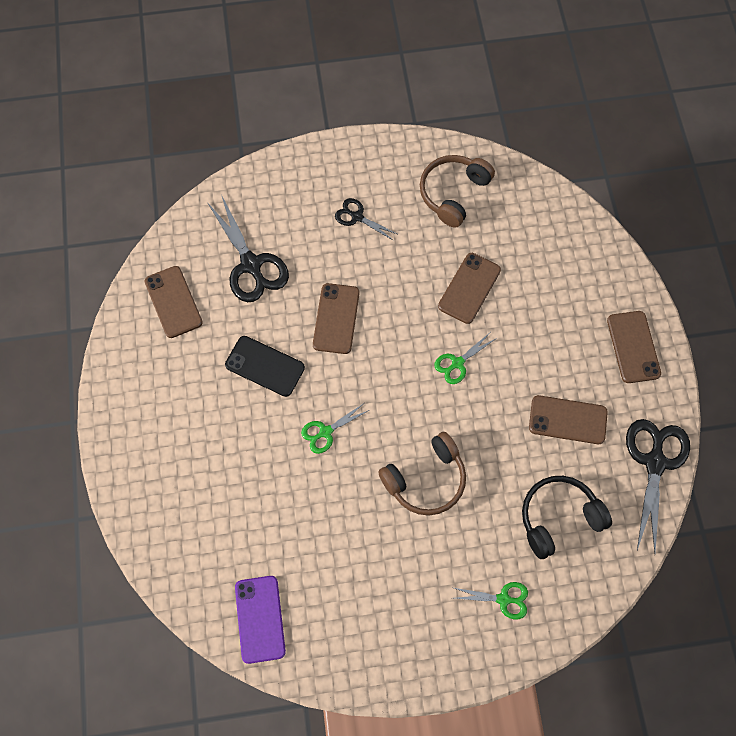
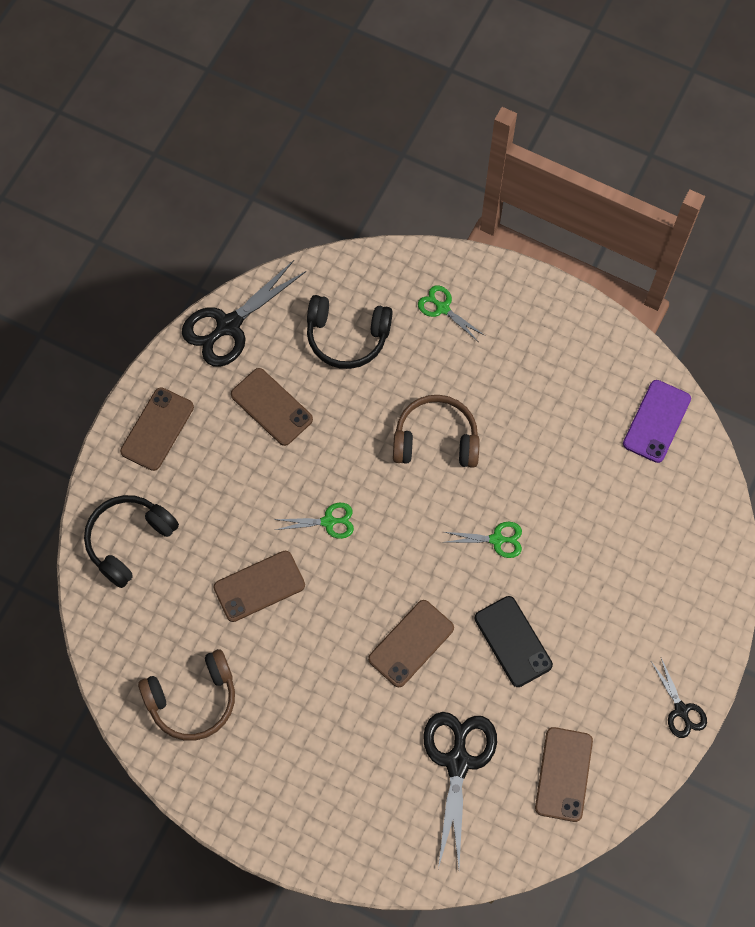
camera: 145 degrees left, 0 degrees up
black scissors [335,198,397,241] -> black scissors moved to [651,658,707,738]
none -> black headphones [84,495,179,588]

